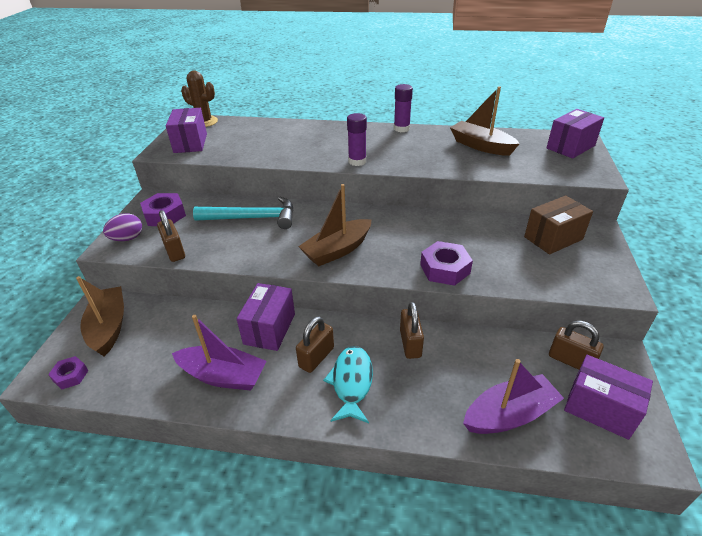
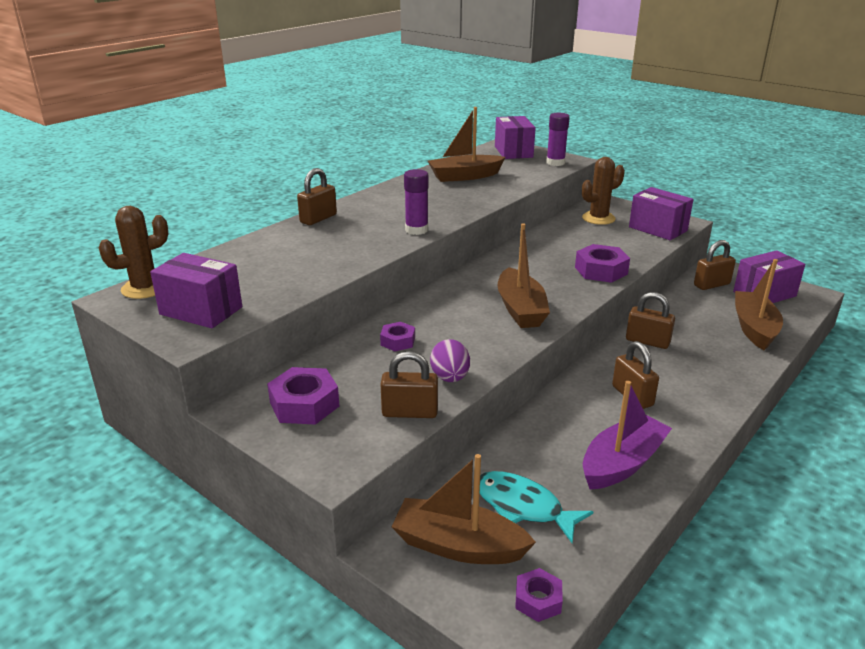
camera: 60 degrees left, 10 degrees down
purple egg [103,213,142,241] -> purple egg moved to [430,339,470,382]
turquoise hammer [193,197,294,229] -> purple nut [380,322,415,351]
purple box [237,283,295,351] -> purple box moved to [629,187,694,240]
turquoise fish [323,346,373,423] -> turquoise fish moved to [480,471,594,543]
purple glue stick [394,84,413,132] -> purple glue stick moved to [546,113,570,166]
purple boat [463,359,564,434] -> brown boat [735,259,783,350]
brown box [524,195,593,254] -> brown cactus [582,157,625,225]
none -> brown padlock [297,168,337,225]

